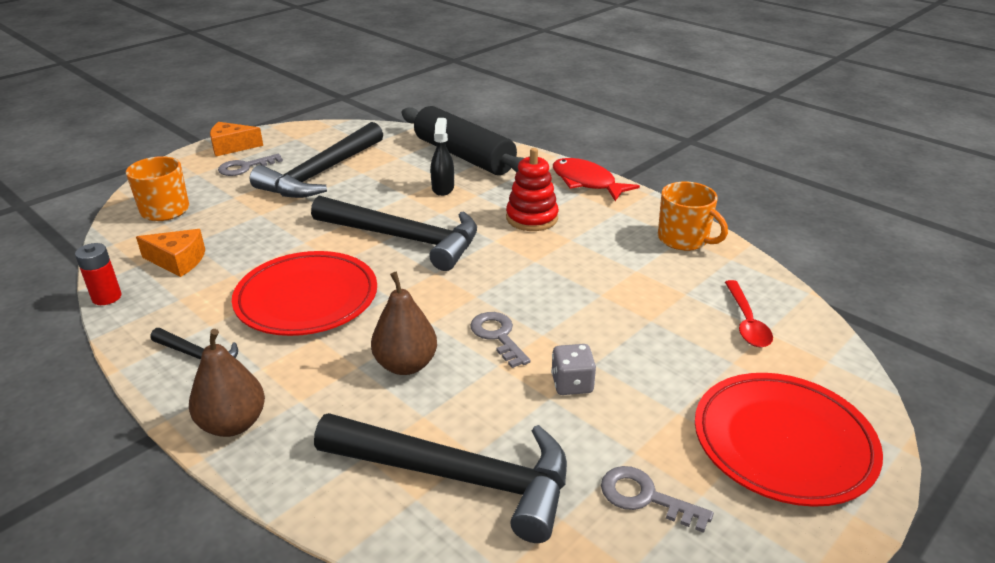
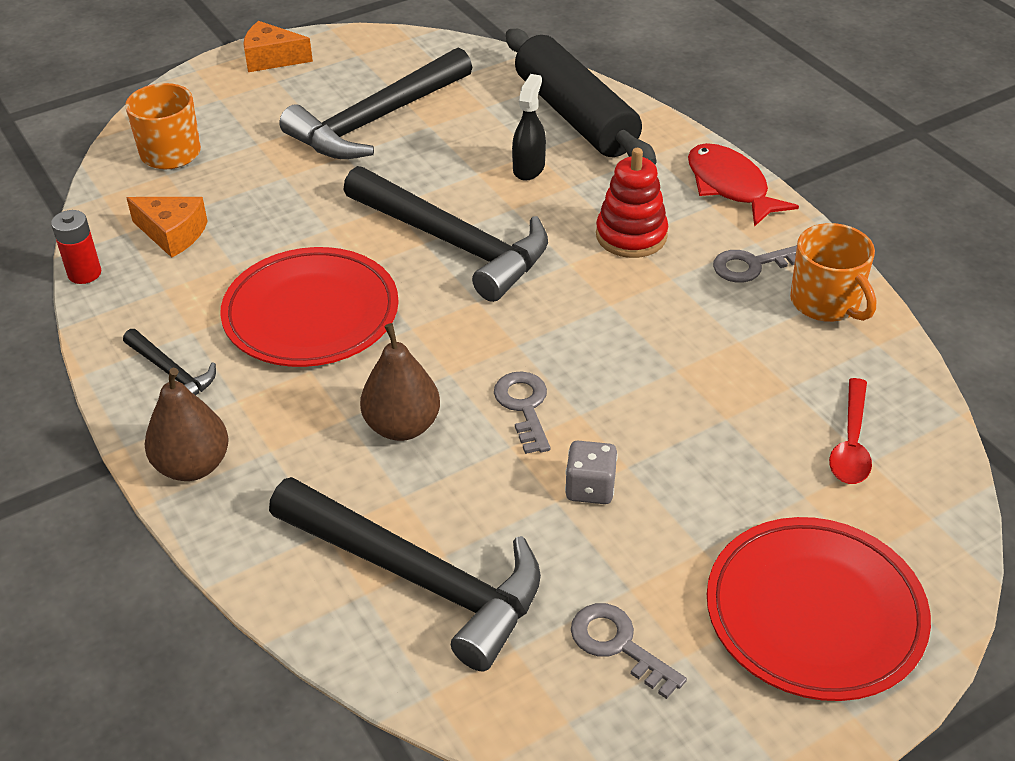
camera: 15 degrees right, 10 degrees up
grey key [218,154,283,176] -> grey key moved to [713,245,797,283]

